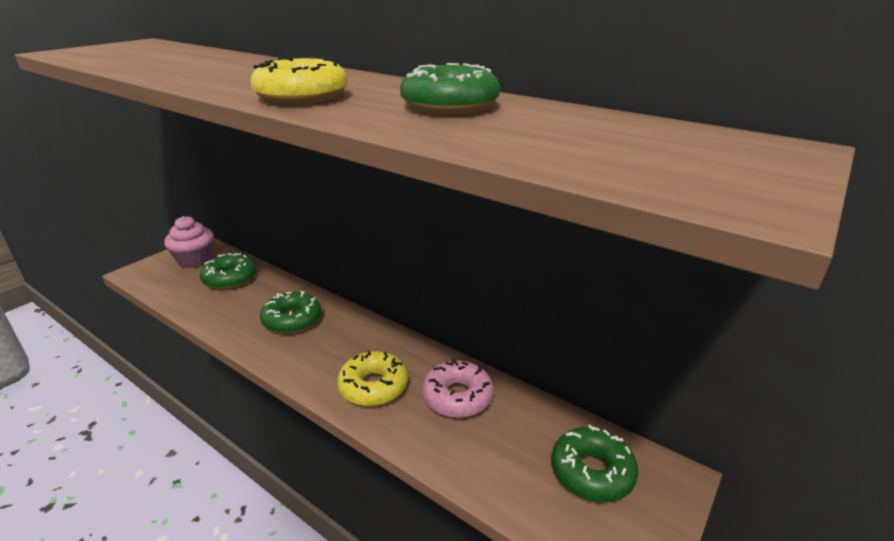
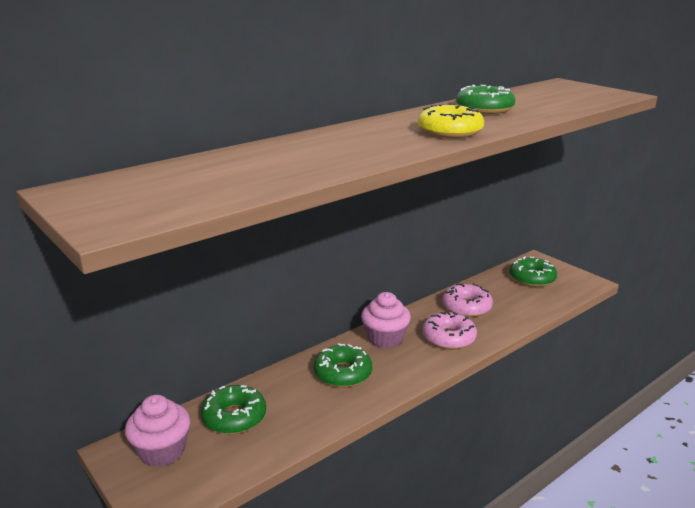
camera: 75 degrees left, 5 degrees down
yellow donut [337,351,408,406] -> pink donut [422,310,477,349]
none -> pink cupcake [361,292,411,348]

